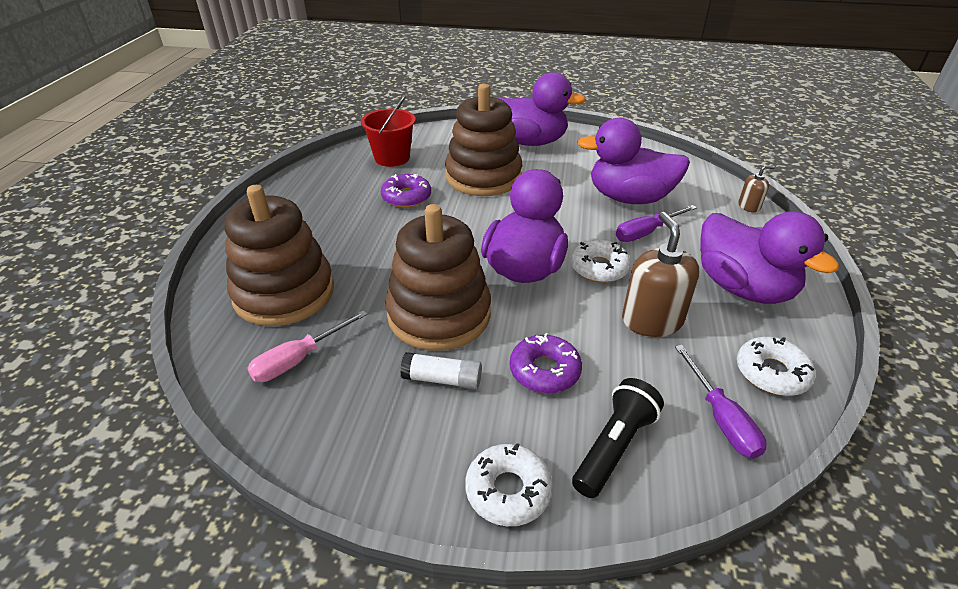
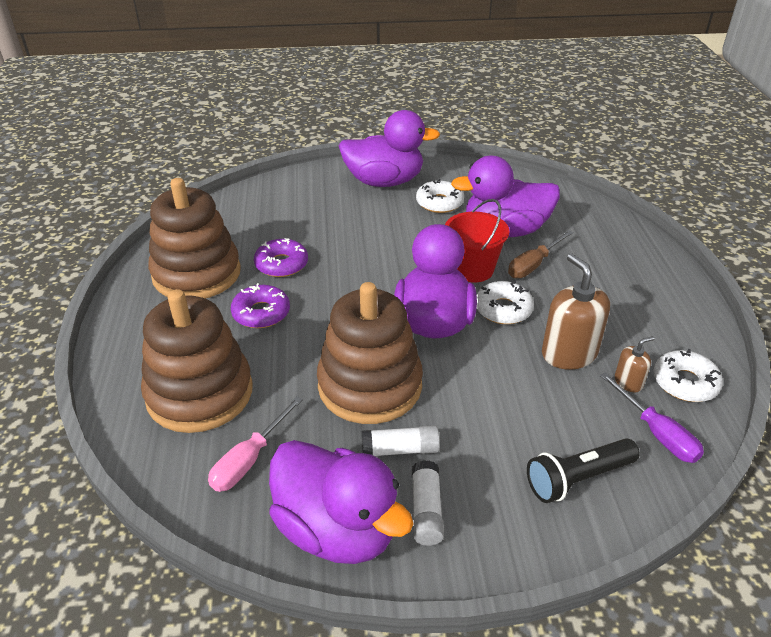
camera: 15 degrees left, 0 degrees up
red bucket [361,96,415,167] -> red bucket moved to [445,199,510,282]
brown stacking toy [445,84,522,196] -> brown stacking toy moved to [148,178,241,298]
white donut [465,443,553,526] -> white donut moved to [416,179,464,213]
purple donut [510,333,582,393] -> purple donut moved to [231,283,290,328]
black flashlight [572,378,664,498] -> black flashlight turned 135 degrees counterclockwise [527,438,640,503]
purple screwdriver [616,205,697,242] -> brown screwdriver [508,230,573,278]
purple duck [700,211,839,304] -> purple duck moved to [269,440,414,564]
brown soap dispenser [738,165,775,213] -> brown soap dispenser moved to [615,336,654,392]
none -> white glue stick [412,460,444,546]

